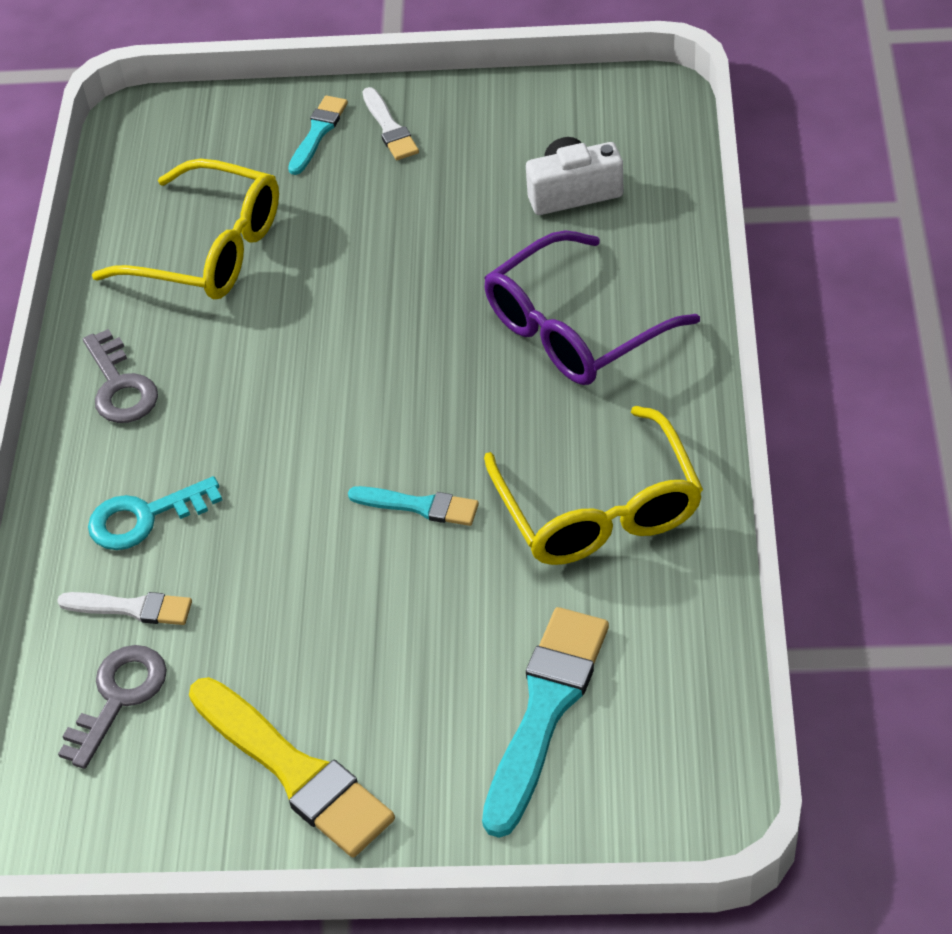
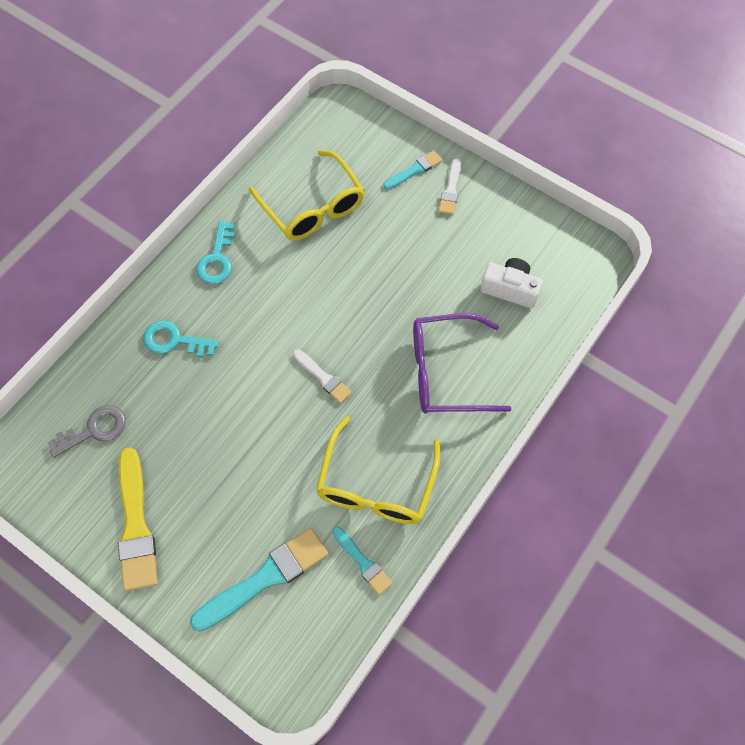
camera: 30 degrees right, 15 degrees up
white brush [57,592,192,625] -> white brush moved to [293,349,352,403]
grey key [83,329,158,423] -> turquoise key [196,221,236,284]
turquoise brush [348,486,479,526] -> turquoise brush moved to [332,526,393,595]

